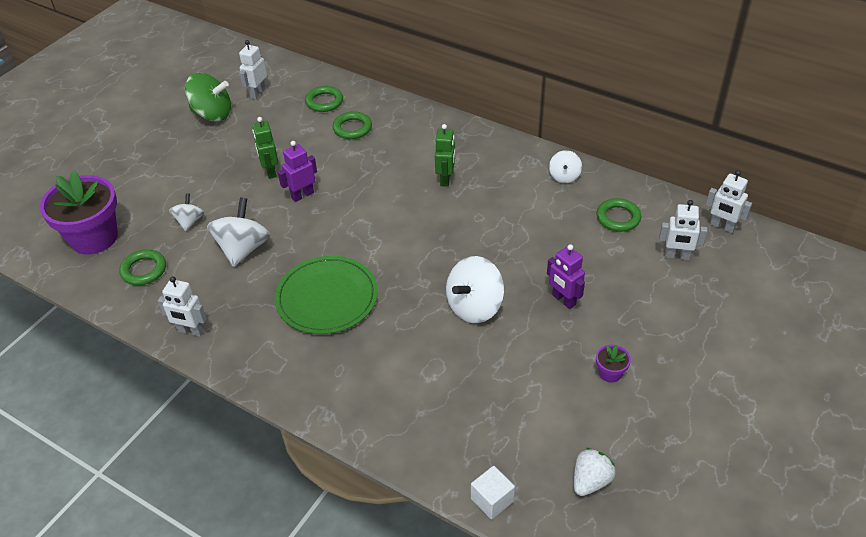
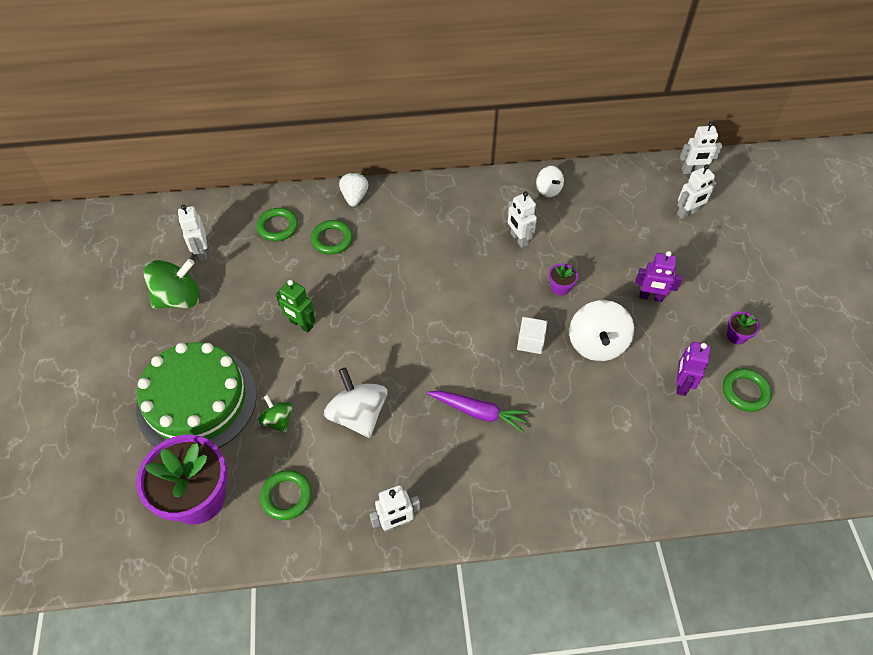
camera: 40 degrees left, 10 degrees up
white spinning top [169,193,204,231] -> green spinning top [258,395,293,433]
green plate [274,256,378,334] -> purple carrot [427,391,529,432]
purple robot [278,141,317,202] -> purple robot moved to [677,342,710,396]
green robot [435,124,455,187] -> none
white cube [471,466,515,519] -> white cube moved to [517,317,547,354]
white strawberry [574,448,615,496] -> white strawberry moved to [339,172,368,207]
green ring [597,198,641,232] -> green ring moved to [723,368,772,412]
none -> green cake [136,342,257,448]
none -> white robot [507,191,537,248]
none -> purple flower pot [549,263,578,295]

